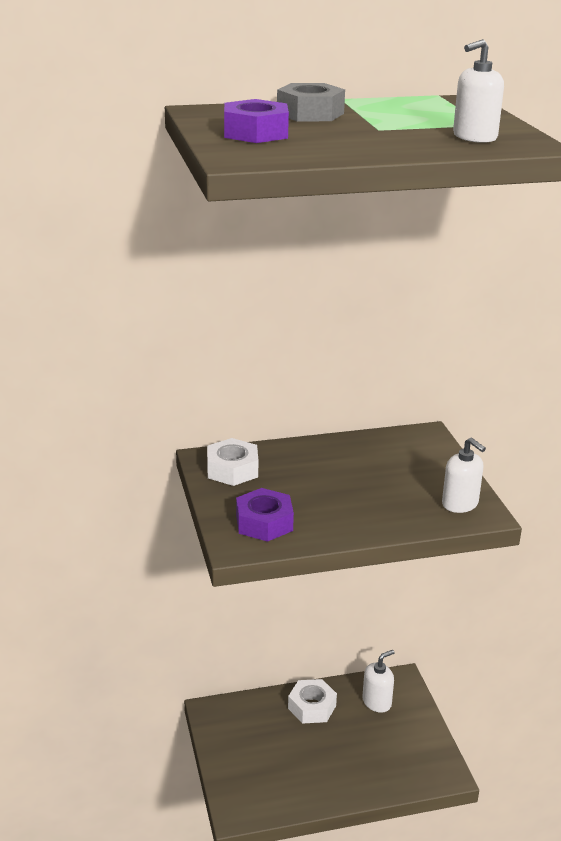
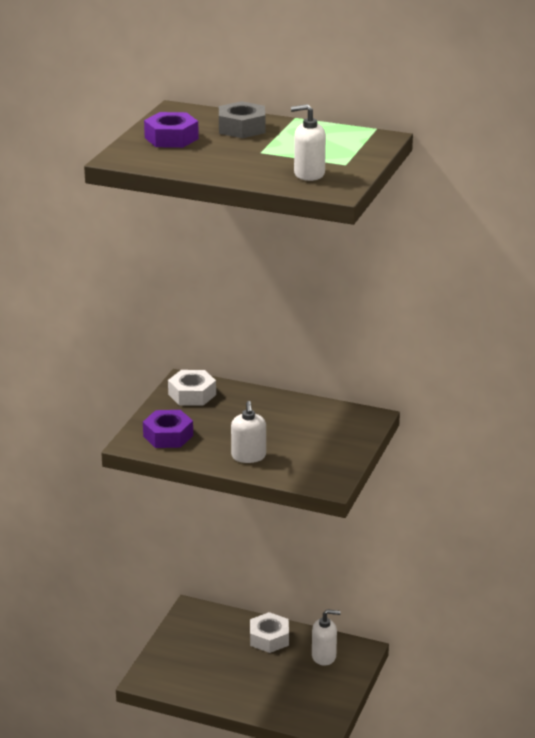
camera: 35 degrees right, 0 degrees up
white soap dispenser [442,438,486,513] -> white soap dispenser moved to [231,401,266,463]

